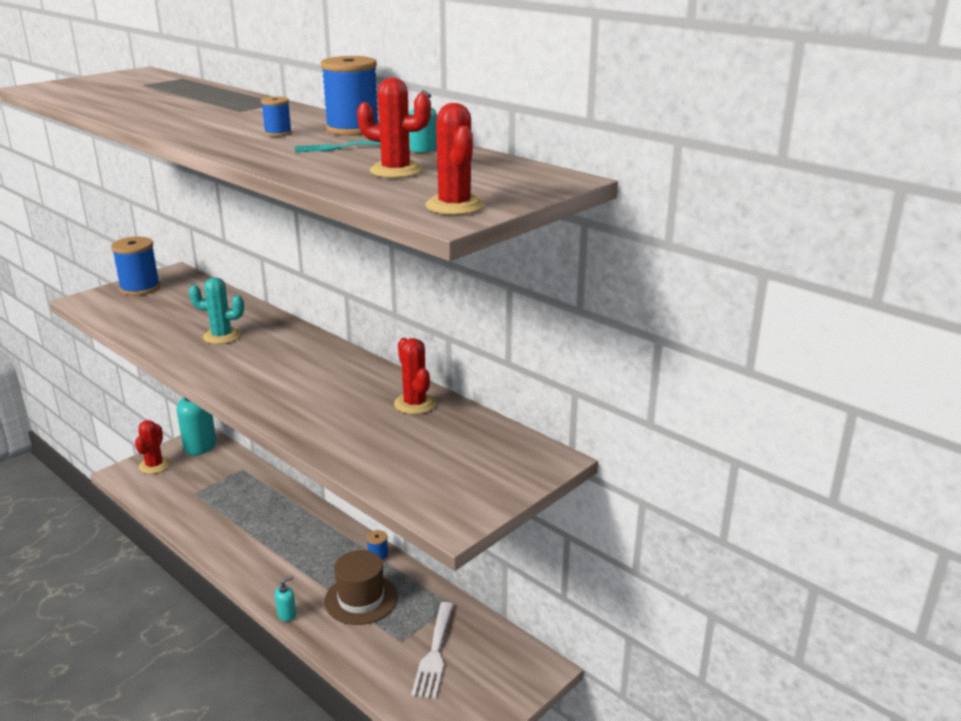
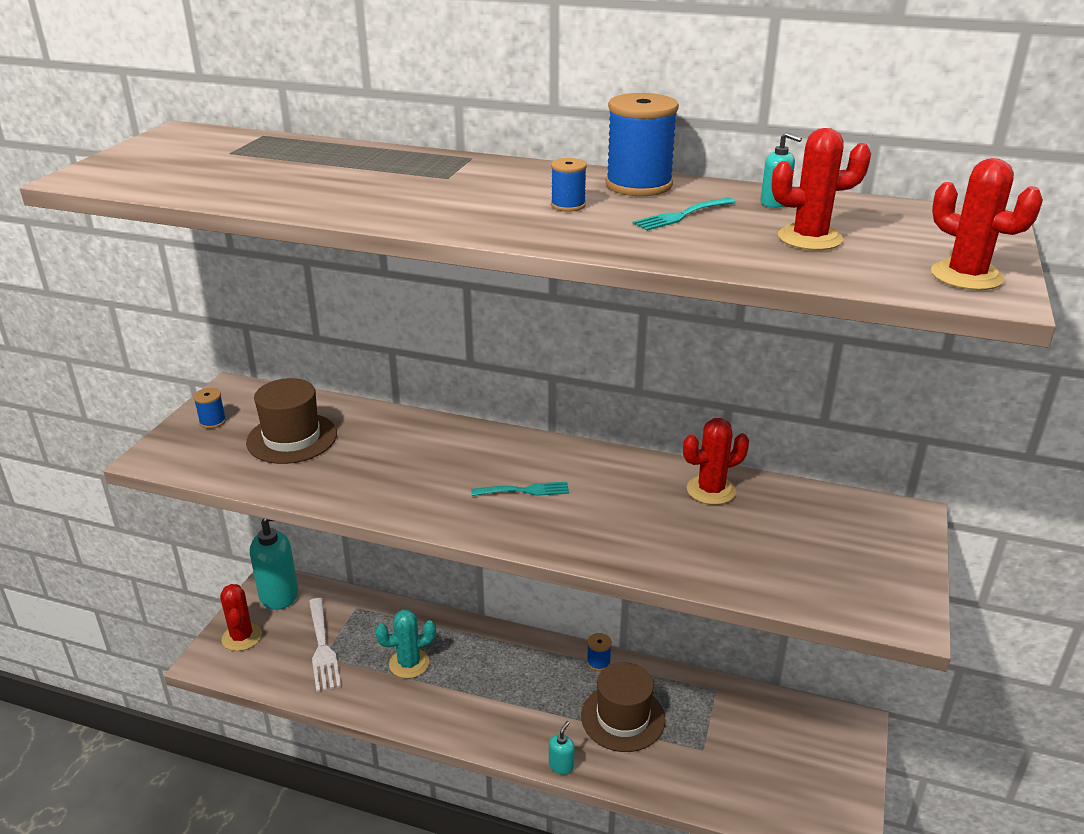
camera: 25 degrees left, 5 degrees up
blue spool [111,237,160,296] -> blue spool [193,388,226,429], size x0.50
turquoise cactus [189,277,244,344] -> turquoise cactus moved to [375,610,436,679]
red cactus [394,338,436,414] -> red cactus turned 60 degrees counterclockwise [683,418,749,505]
white fork [411,602,454,699] -> white fork moved to [309,598,341,692]
none -> brown hat [246,378,337,464]
none -> turquoise fork [471,482,569,496]

